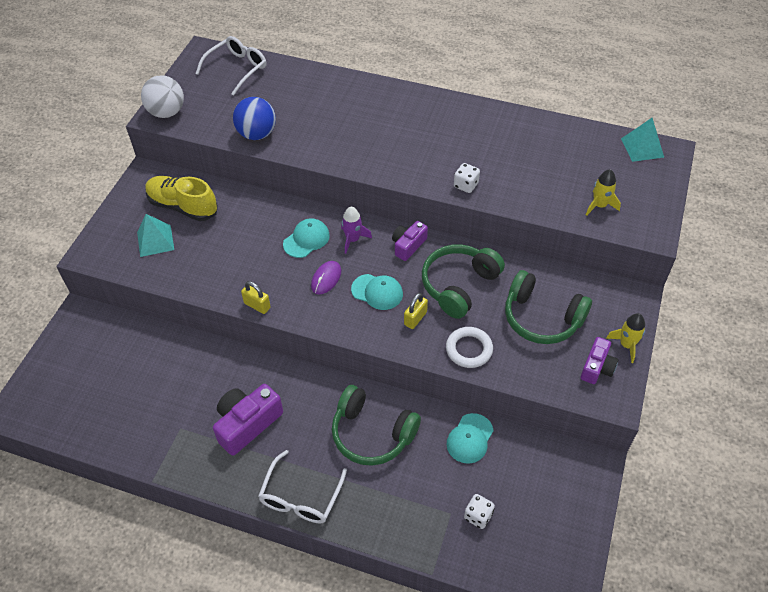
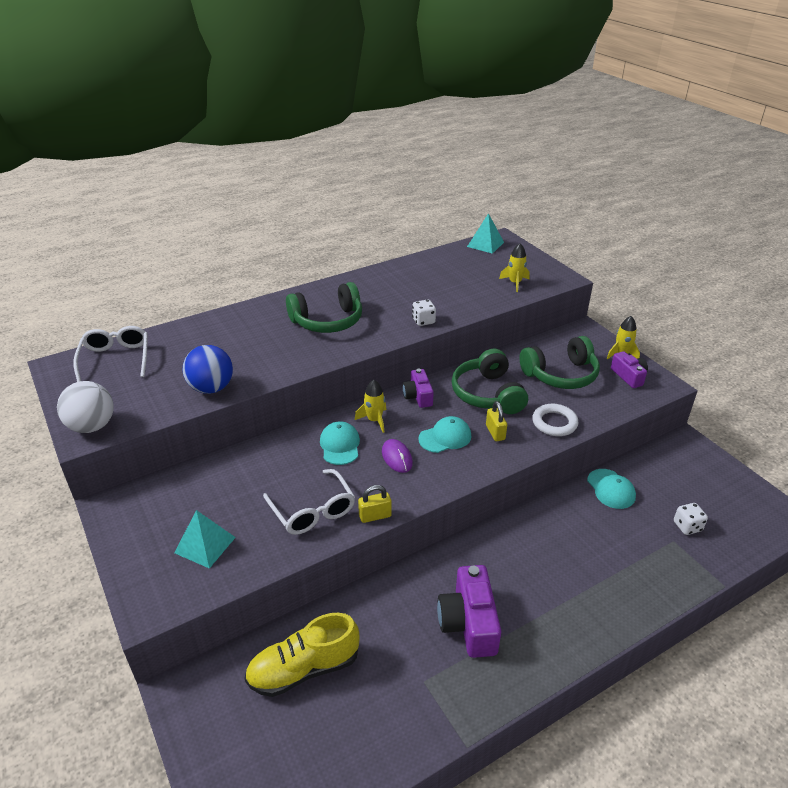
camera: 50 degrees left, 15 degrees down
yellow shoe [145,176,218,221] -> yellow shoe moved to [245,613,360,697]
white glasses [258,450,347,523] -> white glasses moved to [263,469,355,535]
green headphones [332,385,421,466] -> green headphones moved to [286,282,362,333]
purple rocket [341,207,372,254] -> yellow rocket [355,380,387,433]

